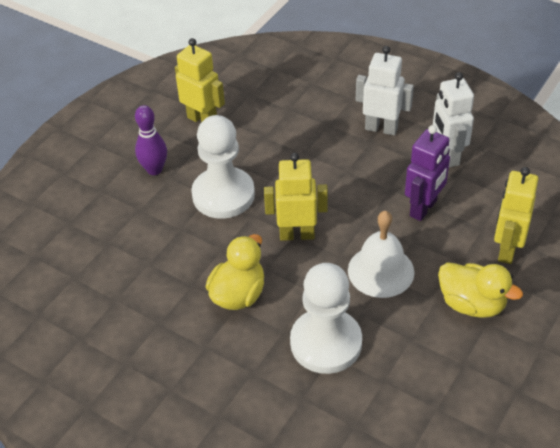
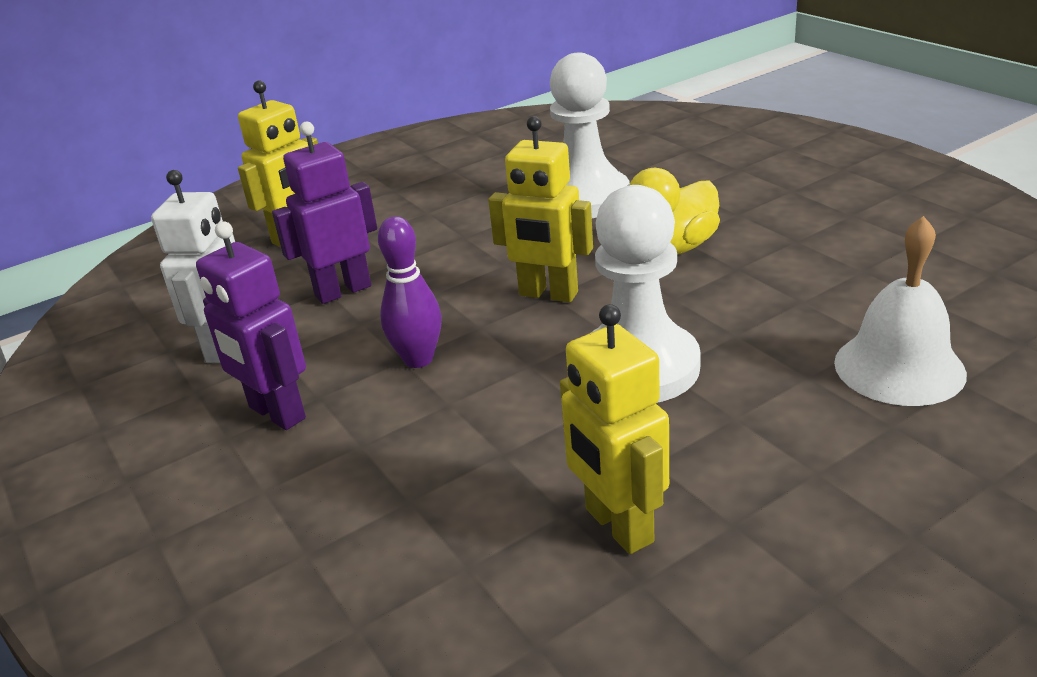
camera: 155 degrees left, 15 degrees down
purple bowling pin [135,105,167,175] -> purple bowling pin moved to [378,216,442,368]
white bell [348,211,415,298] -> white bell moved to [834,216,967,406]
white robot [356,46,414,136] -> purple robot [196,221,306,430]
yellow duck [438,262,523,318] -> none

